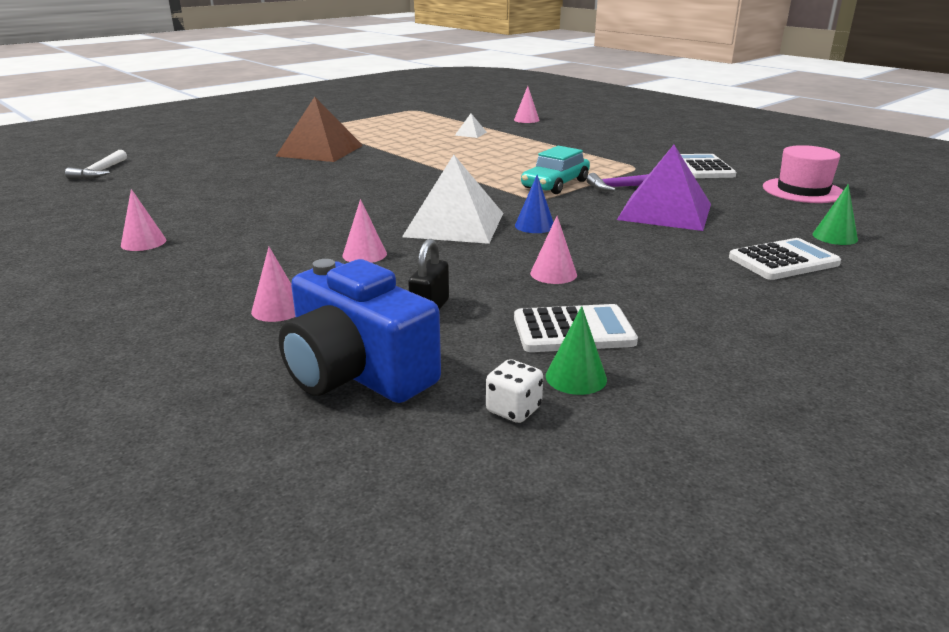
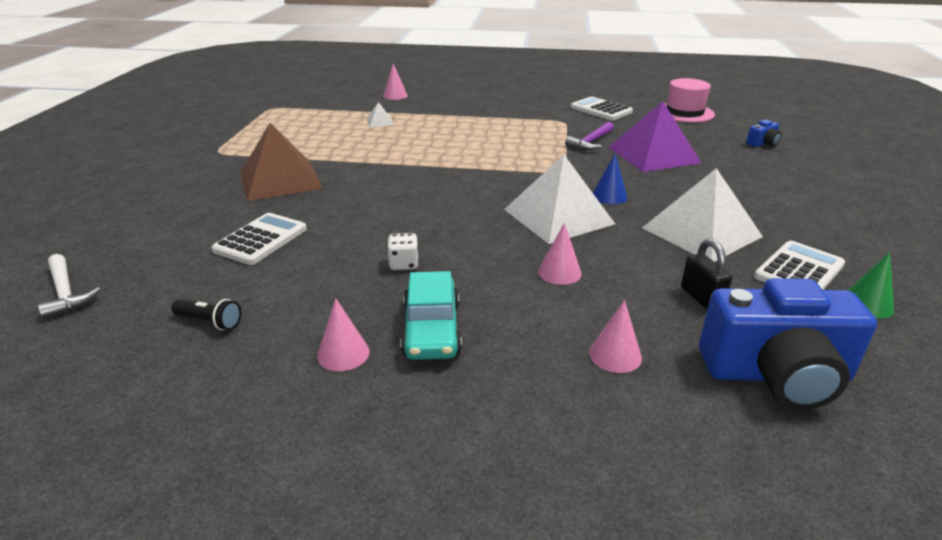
camera: 40 degrees left, 5 degrees up
white dice [486,359,543,423] -> white dice moved to [387,233,419,270]
turquoise car [521,146,590,194] -> turquoise car moved to [401,271,462,360]
pink cone [530,216,577,284] -> white pyramid [642,168,763,262]
white calculator [729,238,841,280] -> white calculator moved to [212,213,307,265]
green cone [813,184,858,245] -> blue camera [746,120,782,147]
none -> black flashlight [171,299,241,330]

